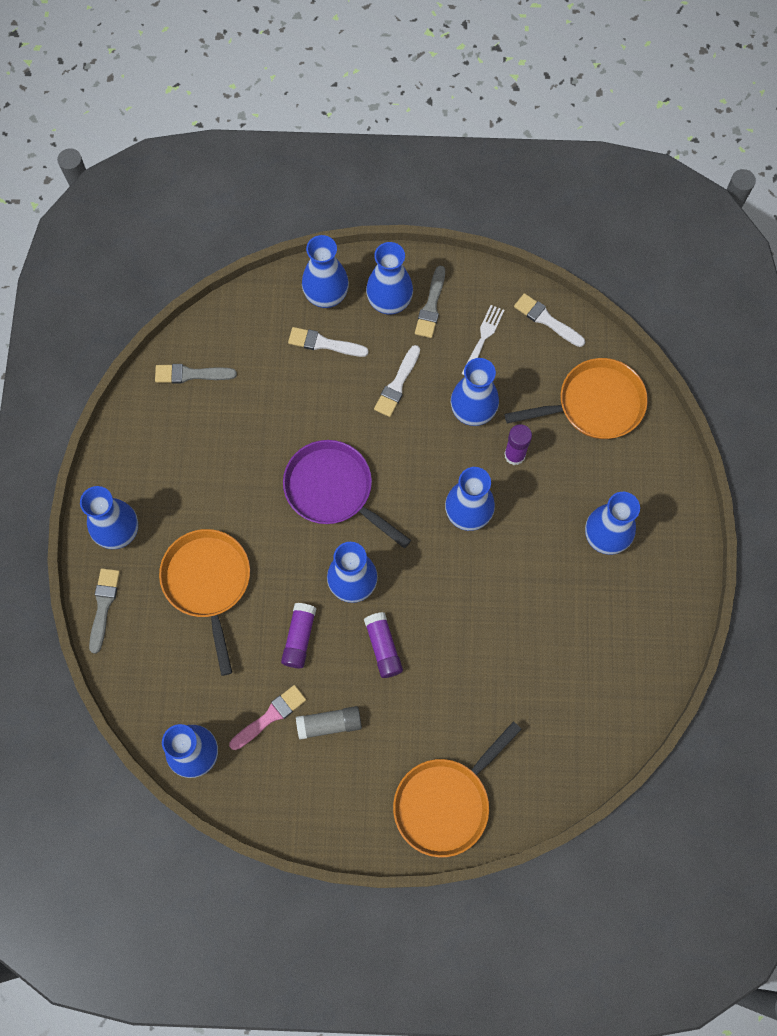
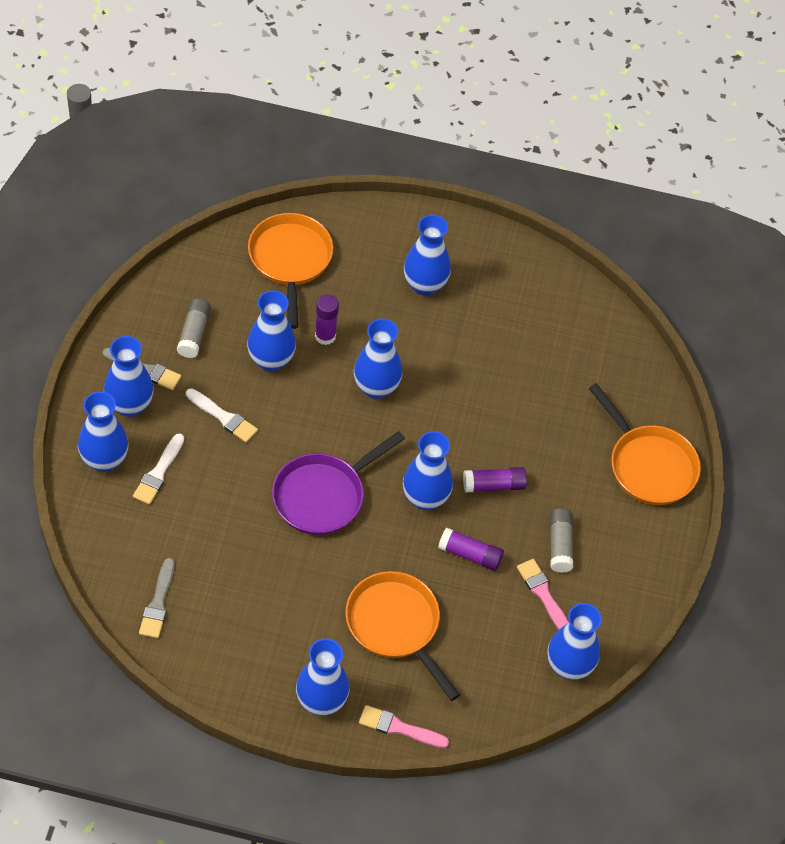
camera: 85 degrees left, 15 degrees down
grey brush [89,568,120,654] -> pink brush [359,705,449,748]
orange pan [159,529,250,676] -> orange pan turned 60 degrees clockwise [345,571,460,701]
white fork [462,305,504,375] -> grey glue stick [177,298,211,358]
white brush [514,293,585,347] -> none

